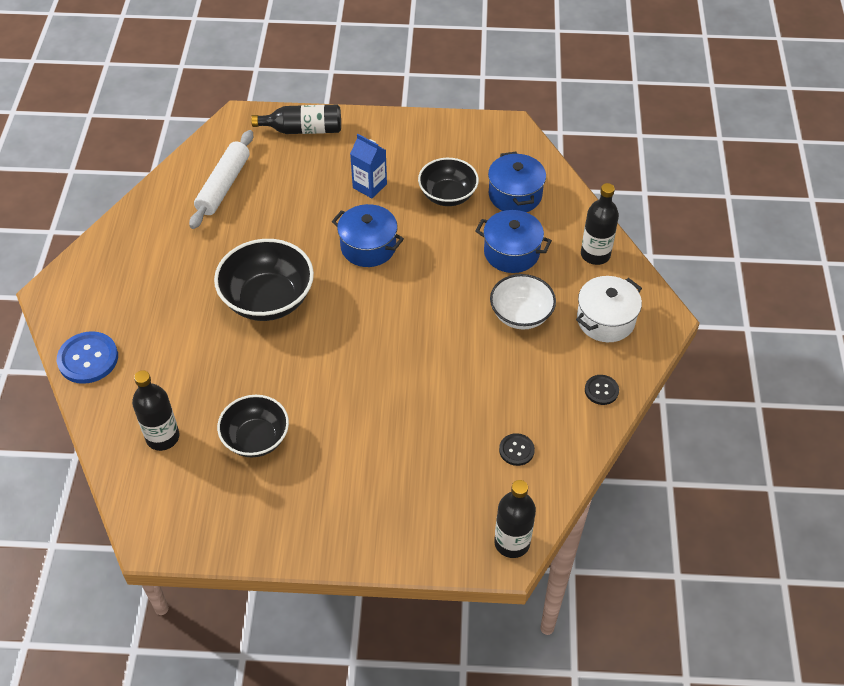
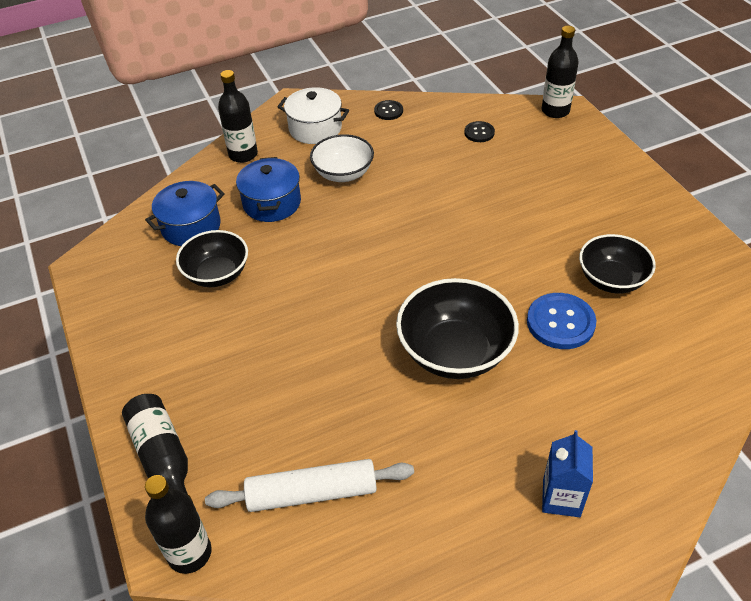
camera: 115 degrees left, 5 degrees down
blue button [57,331,118,384] -> blue button moved to [527,293,596,349]
black bottle [132,370,179,451] -> black bottle moved to [145,475,212,574]
blue pot [332,204,404,267] -> none
blue carton [350,134,387,198] -> blue carton moved to [542,430,593,517]

